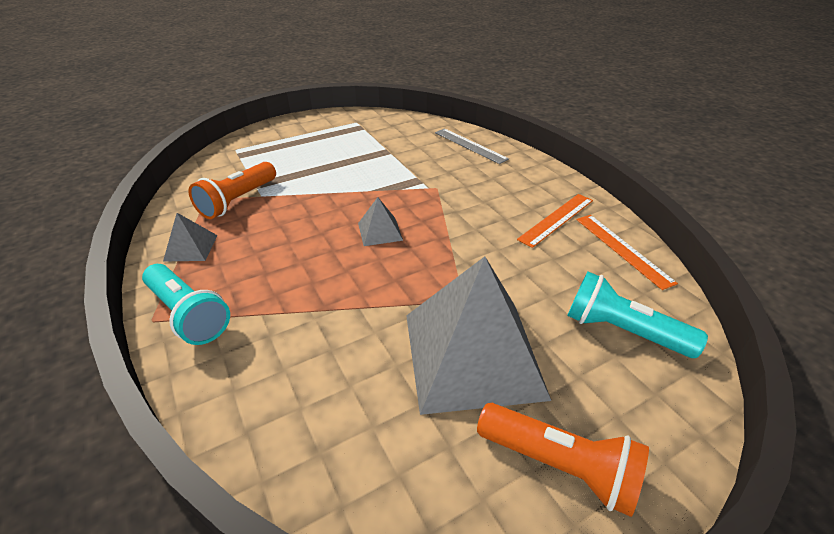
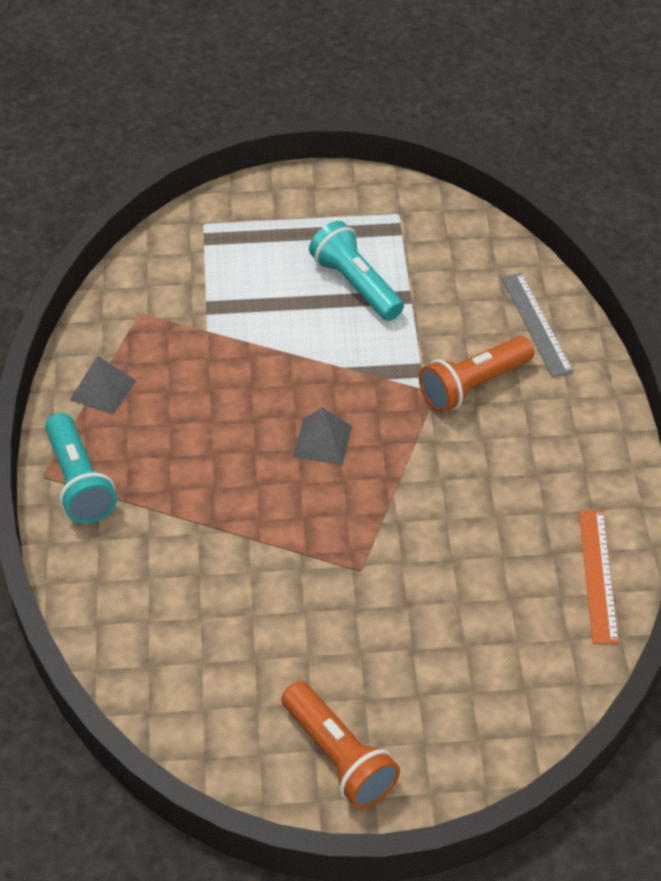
camera: 25 degrees right, 10 degrees up
orange flashlight [189,162,276,219] -> orange flashlight moved to [419,336,534,413]
grey pyramid [406,256,551,415] -> none
orange ruler [517,194,593,248] -> none
turquoise flashlight [567,272,708,358] -> turquoise flashlight moved to [309,221,404,321]

